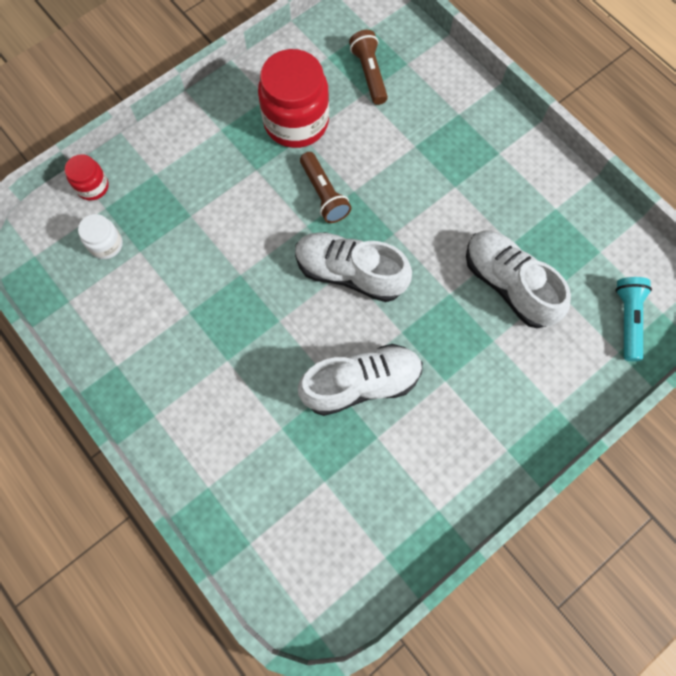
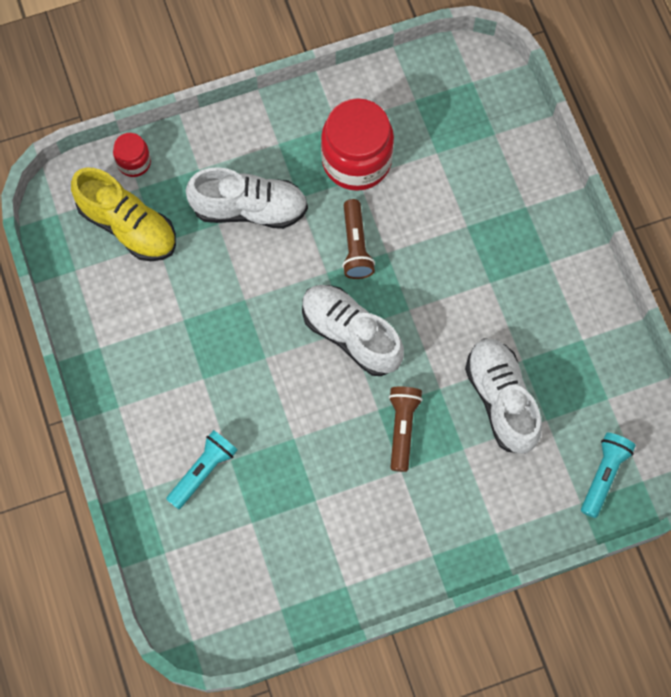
camera: 20 degrees right, 0 degrees up
white jar [78,214,123,259] -> yellow shoe [71,168,176,261]
white shoe [298,344,423,416] -> white shoe moved to [186,167,308,229]
brown flashlight [349,30,388,105] -> brown flashlight moved to [389,387,423,472]
none -> turquoise flashlight [166,430,238,509]

